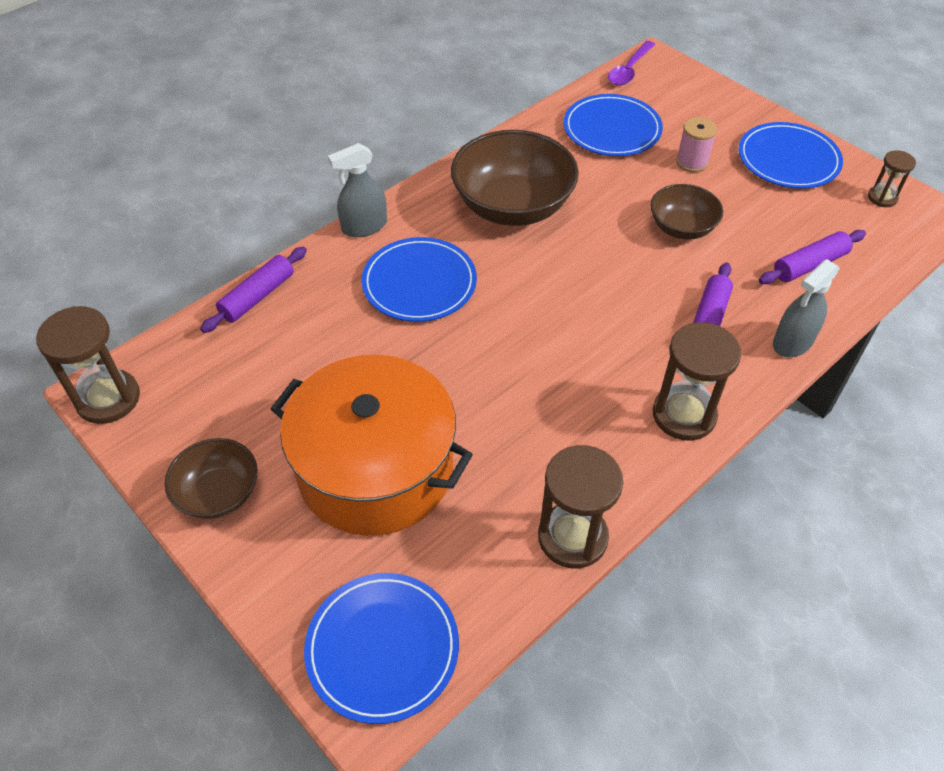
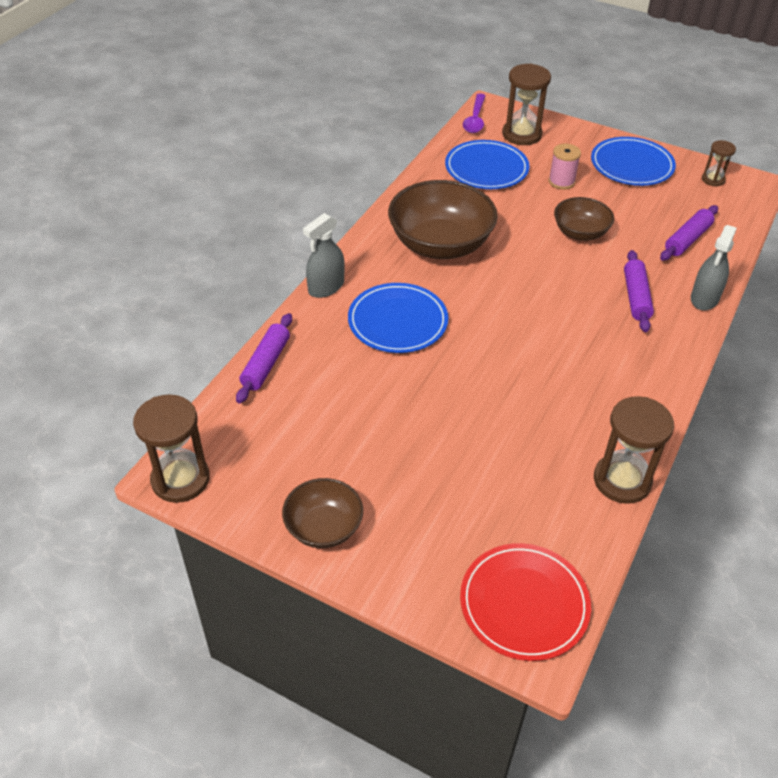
camera: 20 degrees left, 5 degrees down
orange pot [271,355,473,536] -> none
blue plate [304,573,459,724] -> red plate [460,543,591,661]
brown hourglass [653,322,741,441] -> brown hourglass moved to [502,64,551,145]

